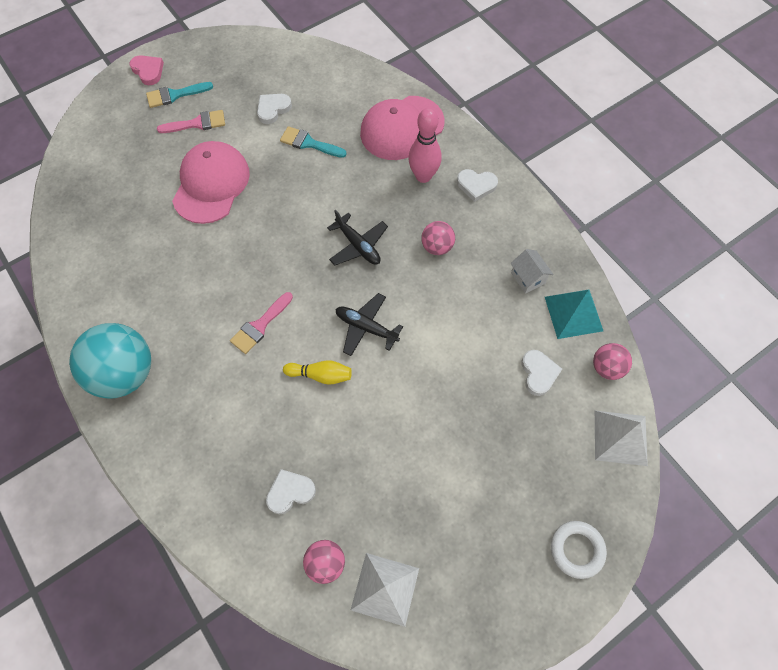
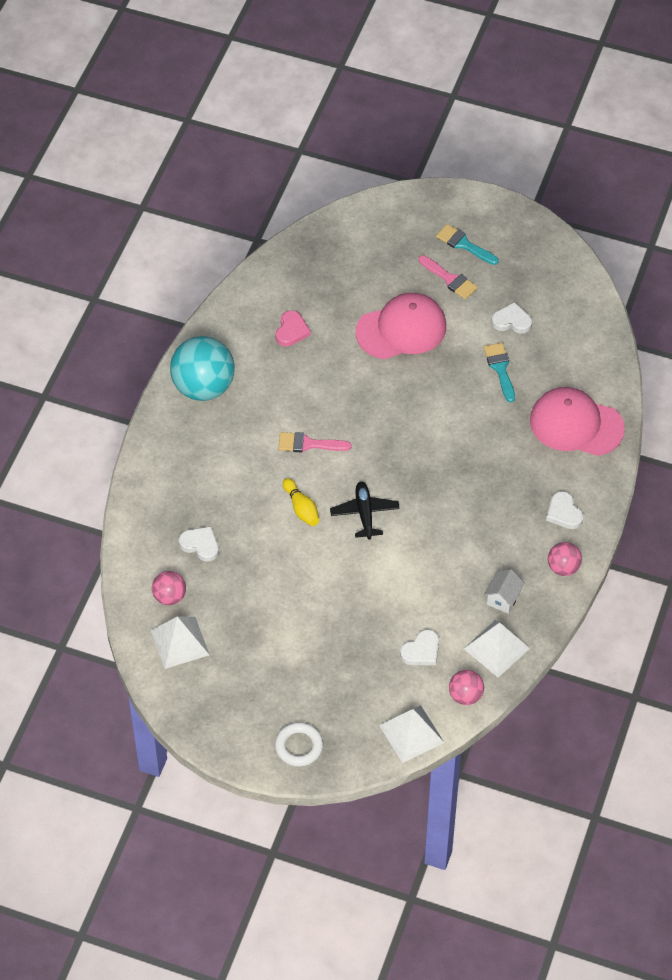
camera: 55 degrees right, 10 degrees down
pink heart [129,55,164,85] -> pink heart moved to [276,311,311,347]
black plane [327,210,388,265] -> none
pink bowling pin [408,108,442,183] -> none
pink ball [421,221,455,255] -> pink ball moved to [548,542,582,576]
turquoise pyramid [545,290,603,339] -> white pyramid [464,620,530,678]

